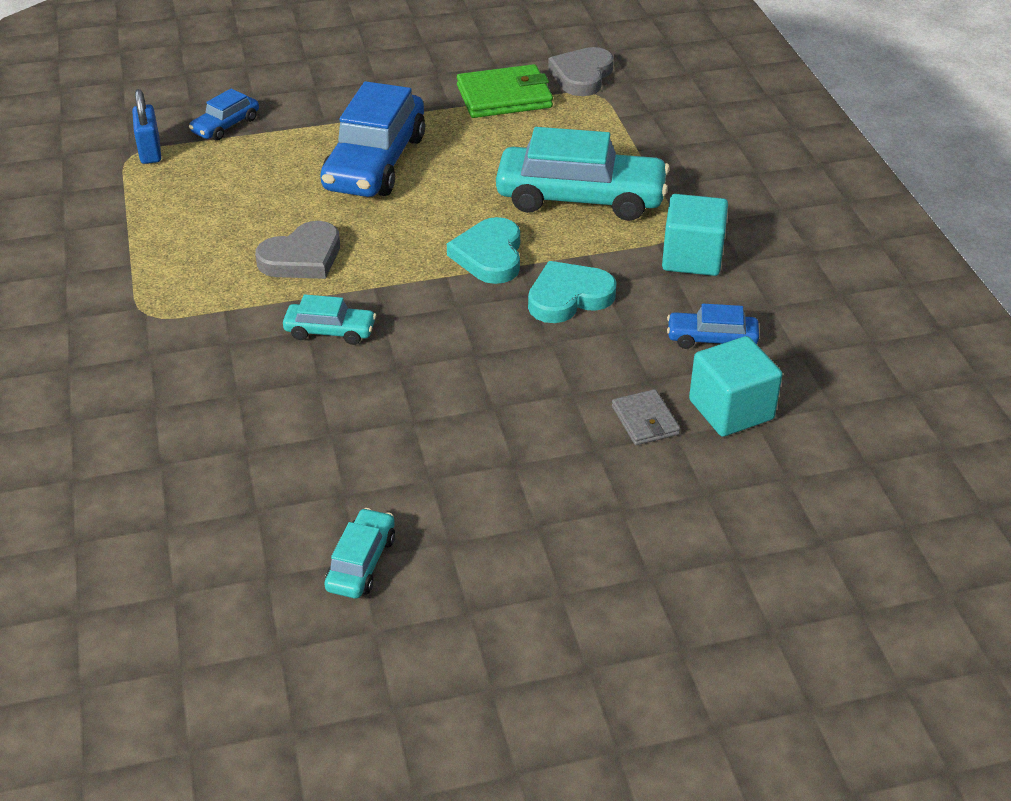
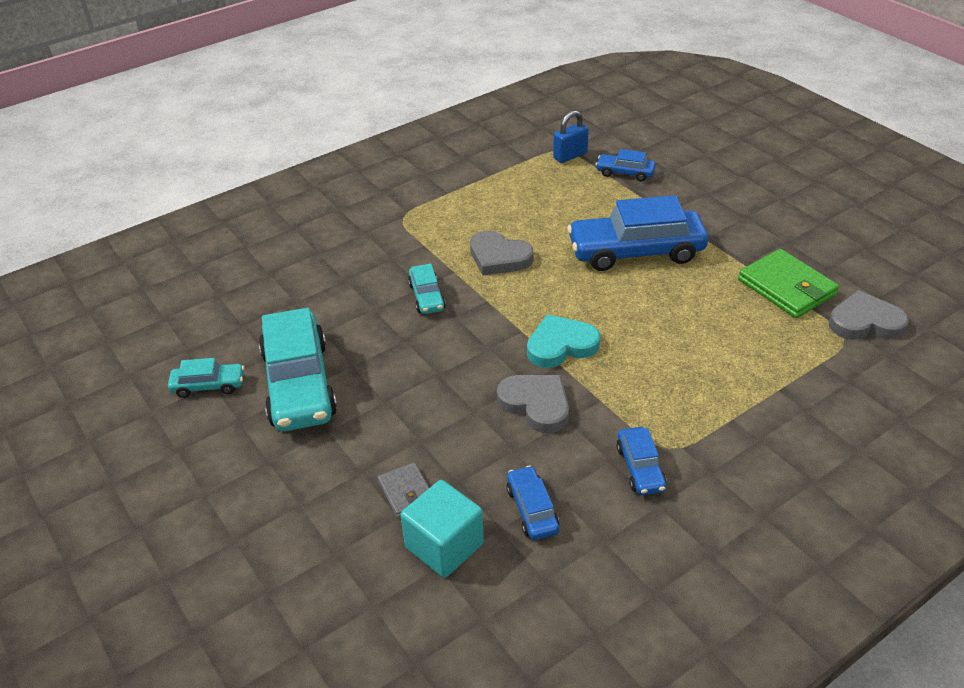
camera: 70 degrees right, 0 degrees up
turquoise car [496,127,670,221] -> turquoise car moved to [259,308,337,431]
turquoise heart [528,261,617,323] -> grey heart [497,375,569,433]
grey wallet [612,389,680,445] -> grey wallet turned 75 degrees counterclockwise [378,462,429,518]
turquoise cube [662,194,728,276] -> blue car [617,427,666,495]

